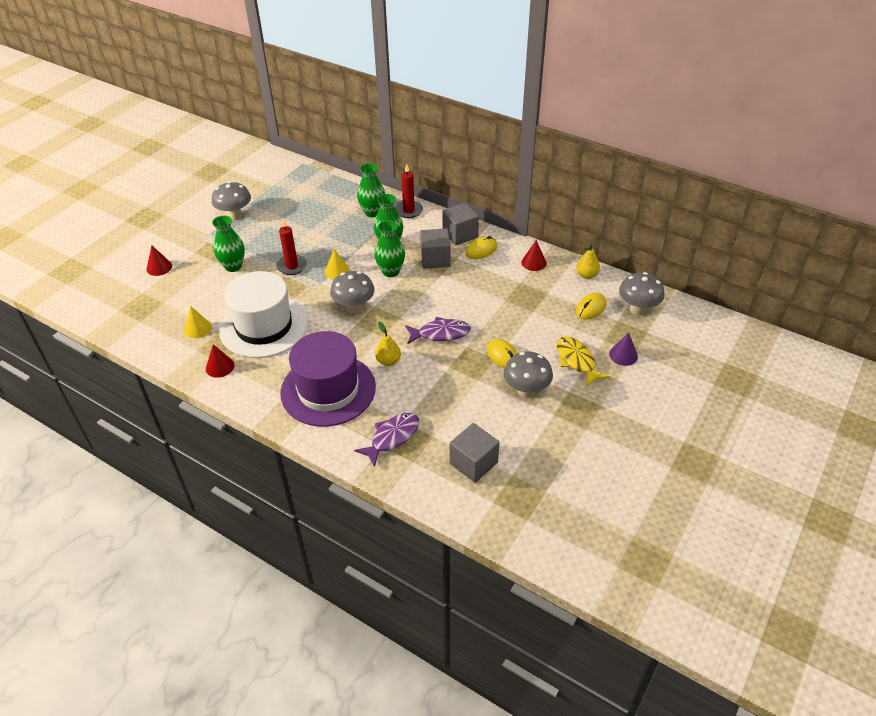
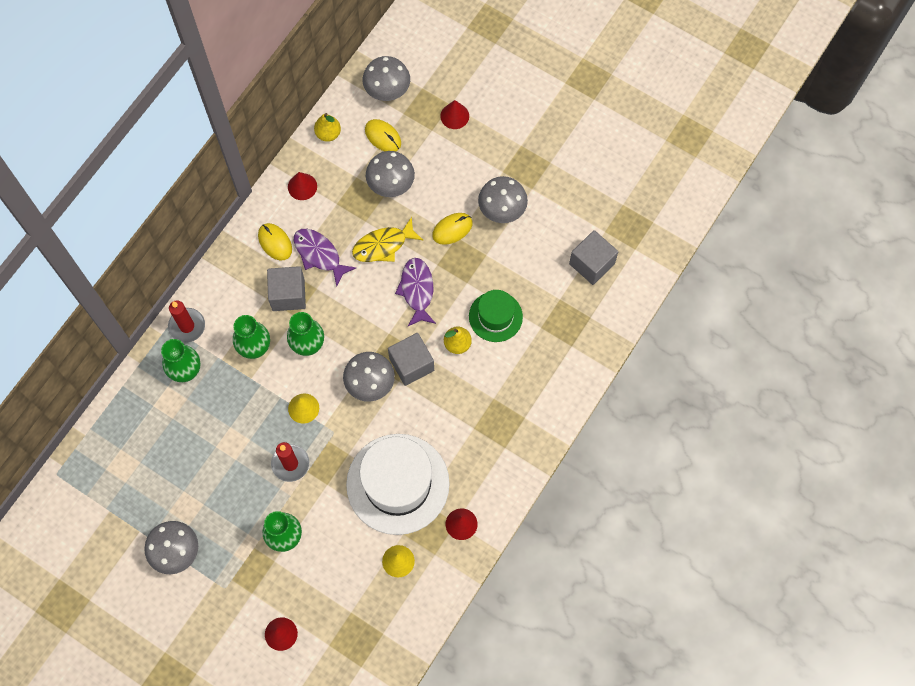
camera: 90 degrees left, 25 degrees up
purple hat [280,331,376,427] -> none
purple fish [354,413,419,467] -> purple fish moved to [294,229,357,287]
grey cube [442,203,479,245] -> grey cube moved to [388,333,434,386]
yellow fish [557,336,610,387] -> yellow fish moved to [352,217,423,262]
purple cone [609,332,638,366] -> red cone [440,100,469,129]
none -> grey mushroom [366,151,415,197]
none -> green hat [469,290,523,342]

